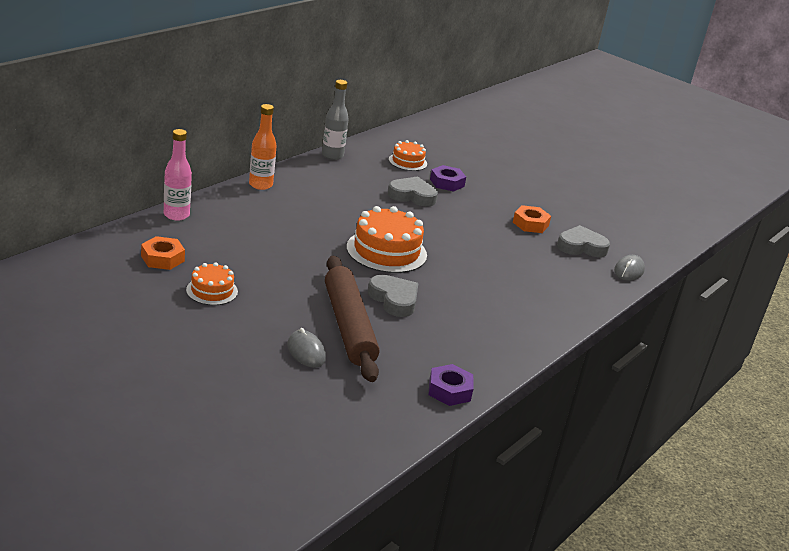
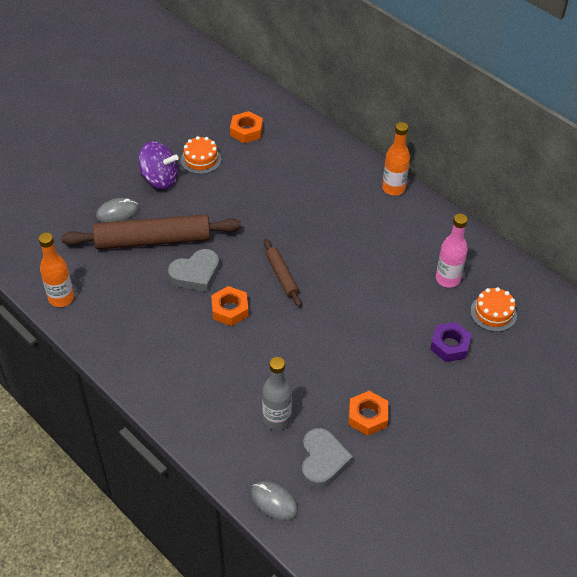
camera: 100 degrees right, 20 degrees up
pink bottle [164,129,192,221] -> pink bottle moved to [436,214,468,288]
grey bottle [322,80,349,160] -> grey bottle moved to [262,357,292,430]
orange cake [346,206,427,273] -> brown rolling pin [264,239,302,307]
grey heart [388,176,438,206] -> none
purple nut [429,364,473,406] -> orange bottle [39,233,74,307]
none -> purple spinning top [139,141,179,189]
none -> orange nut [211,286,249,326]

